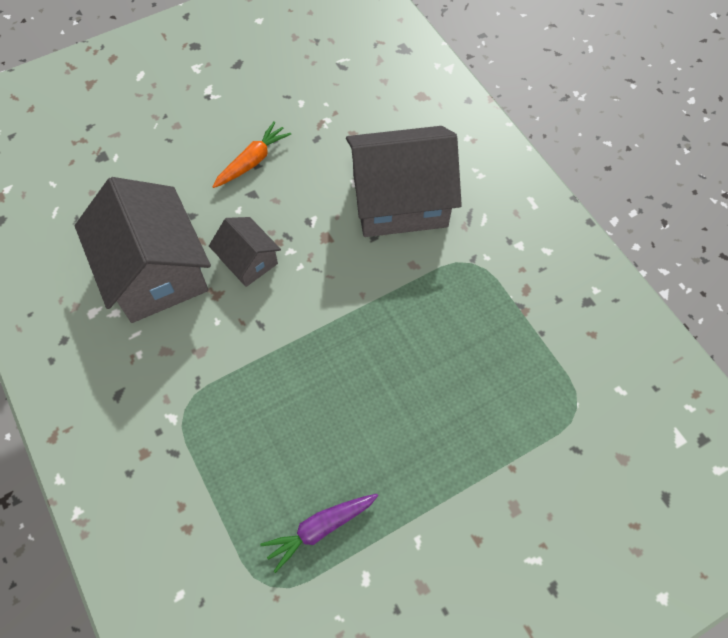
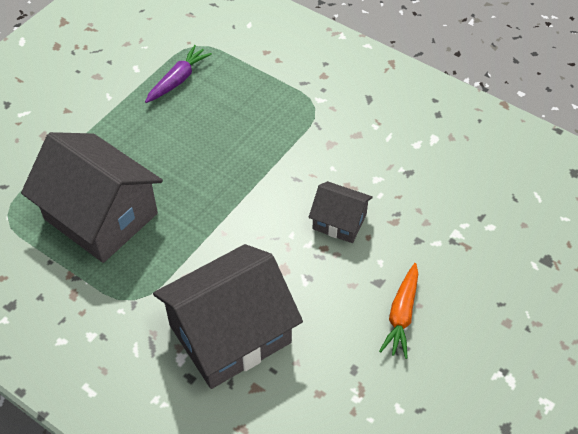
camera: 155 degrees right, 10 degrees down
grey house [75,177,211,323] -> grey house moved to [21,132,163,263]

